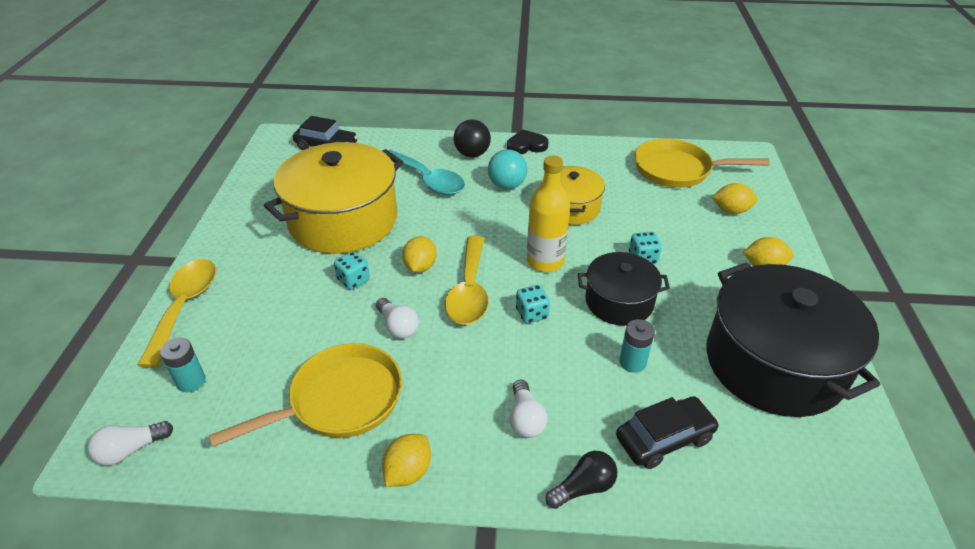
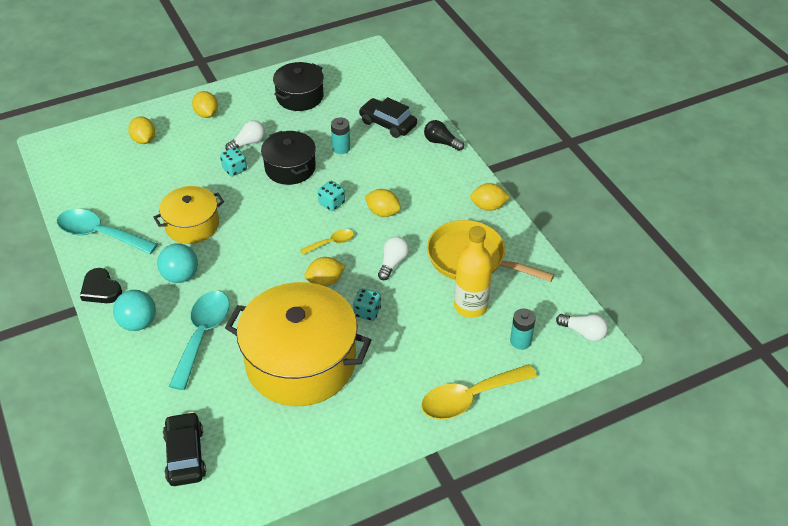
camera: 120 degrees left, 5 degrees up
yellow spoon [445,236,489,325] -> yellow spoon [300,229,354,255], size x0.52
black ball [454,119,491,157] -> turquoise ball [113,290,156,331]
white light bulb [509,380,548,438] -> white light bulb moved to [225,120,265,151]
yellow bottle [527,156,570,272] -> yellow bottle moved to [454,226,493,318]
yellow pan [634,138,770,188] -> none
black pot [706,262,880,417] -> black pot [273,62,324,111], size x0.55
none -> turquoise spoon [57,209,158,254]
none -> yellow lemon [365,189,401,217]

